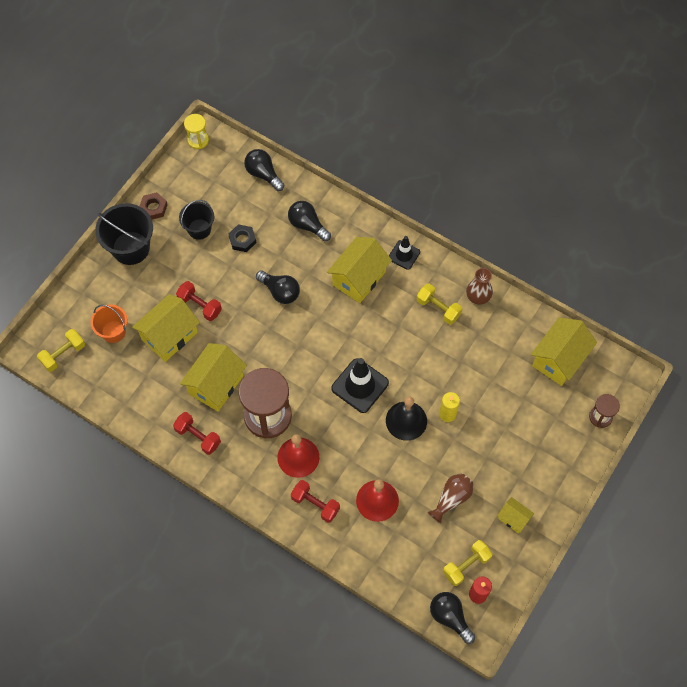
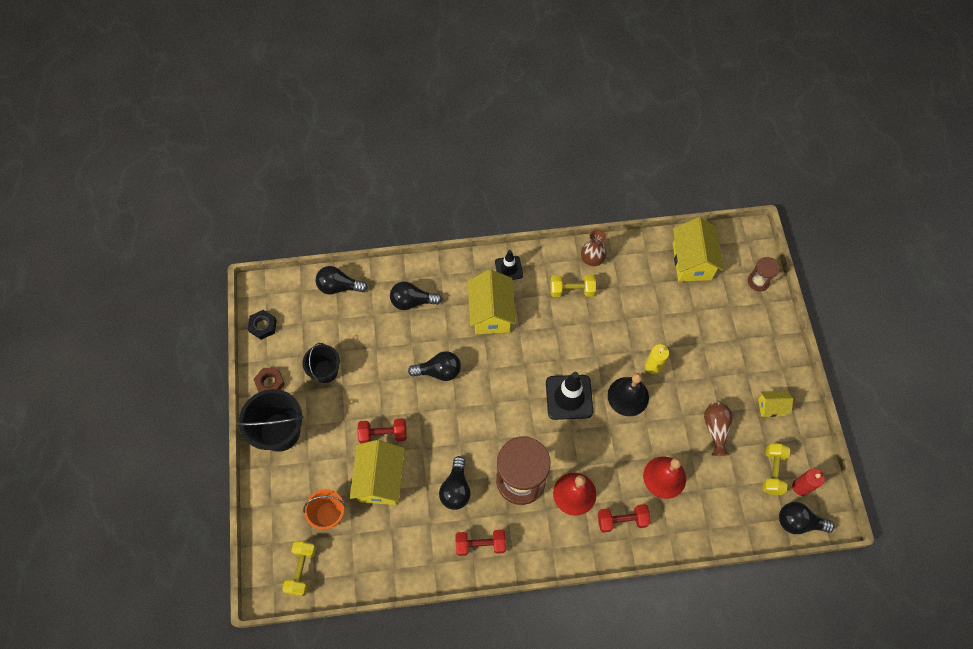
camera: 40 degrees left, 0 degrees up
yellow house [180,343,247,412] -> black light bulb [439,456,471,510]
yellow hourglass [184,114,209,149] -> none
black nut [228,224,256,252] -> black nut moved to [248,310,277,340]

